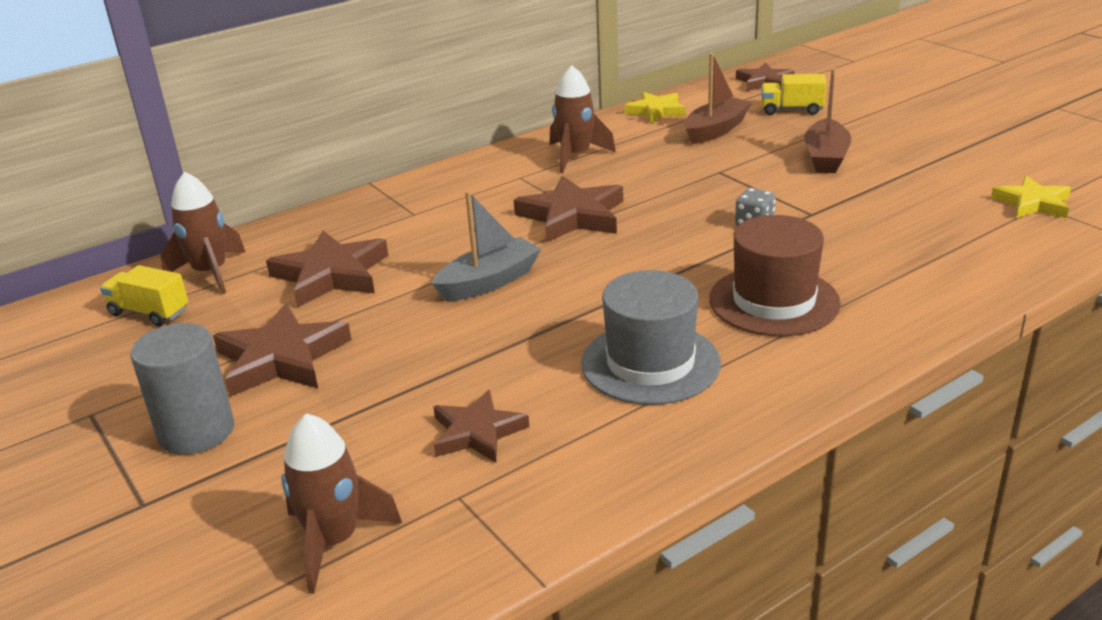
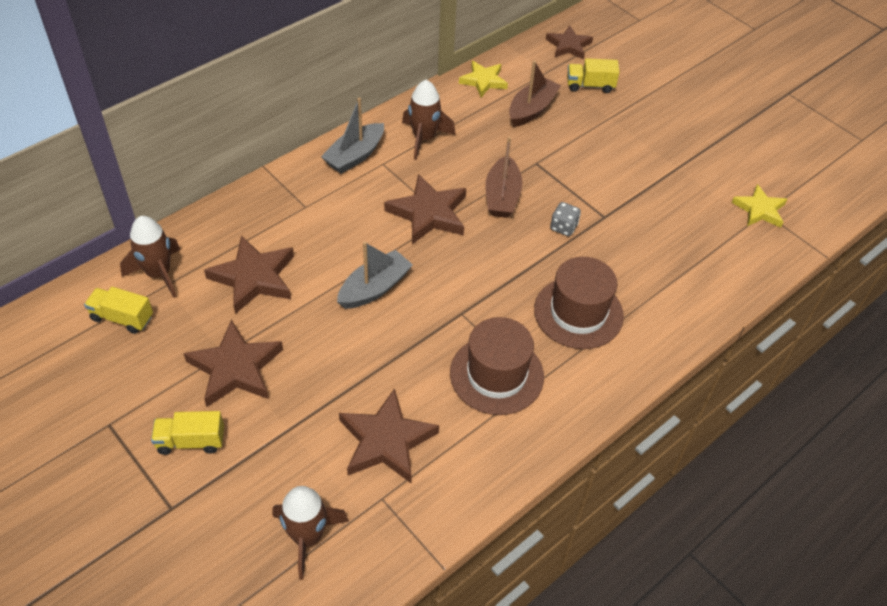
camera: 10 degrees left, 20 degrees up
grey cylinder [130,323,234,455] -> yellow truck [151,411,224,455]
brown star [433,390,529,463] -> brown star [339,388,439,484], size x1.53
grey hat [581,270,721,405] -> brown hat [450,317,544,415]
brown boat [804,68,851,173] -> brown boat moved to [485,137,522,218]
none -> grey boat [321,98,384,174]

